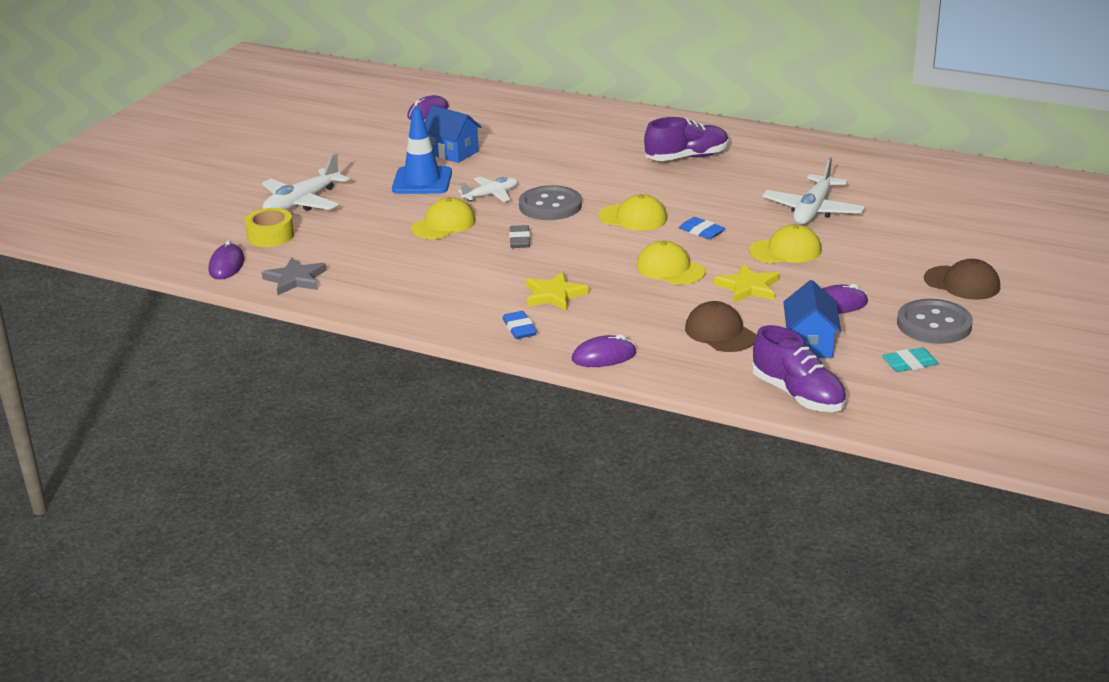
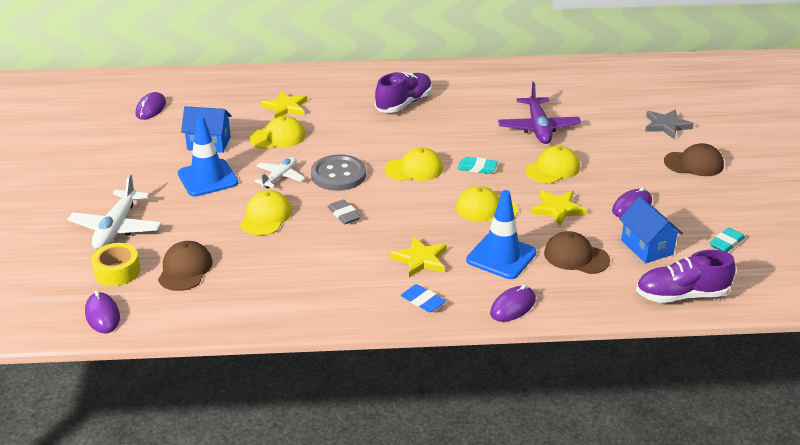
camera: 30 degrees left, 5 degrees up
grey star [262,258,327,295] -> grey star moved to [645,110,694,140]
blue eraser [679,217,725,239] -> turquoise eraser [457,157,498,174]
purple shoe [752,325,847,412] -> purple shoe turned 150 degrees clockwise [636,250,736,303]
white plane [762,157,865,225] -> purple plane [498,82,581,144]
grey button [897,299,973,344] -> none
none -> brown cap [158,241,213,291]
none -> yellow cap [249,116,306,149]
none -> yellow star [260,91,307,118]
none -> blue traffic cone [466,190,537,279]

